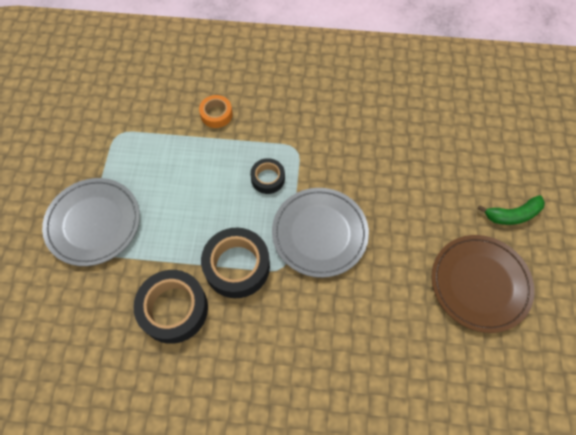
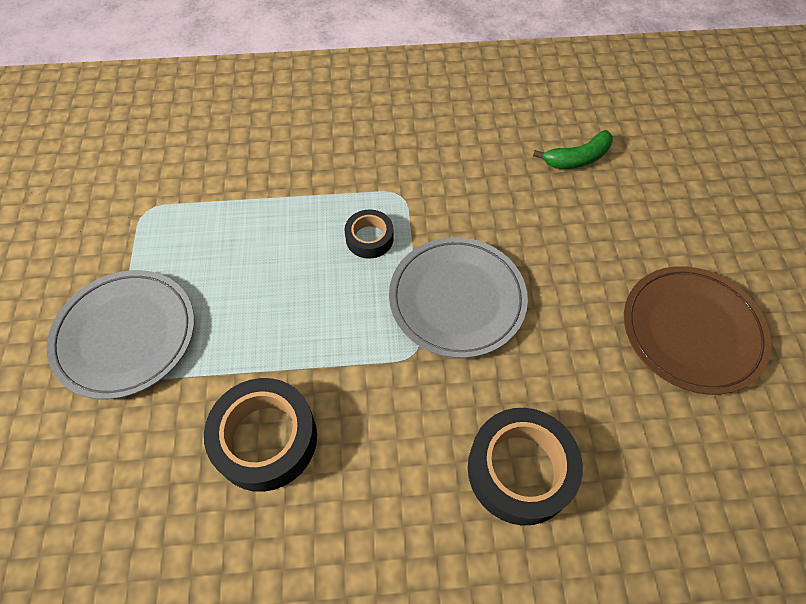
camera: 10 degrees left, 5 degrees down
orange tape [199,95,233,128] -> none
black tape [201,228,270,298] -> black tape moved to [468,408,583,526]
green banana [478,195,545,225] -> green banana moved to [533,130,613,169]

